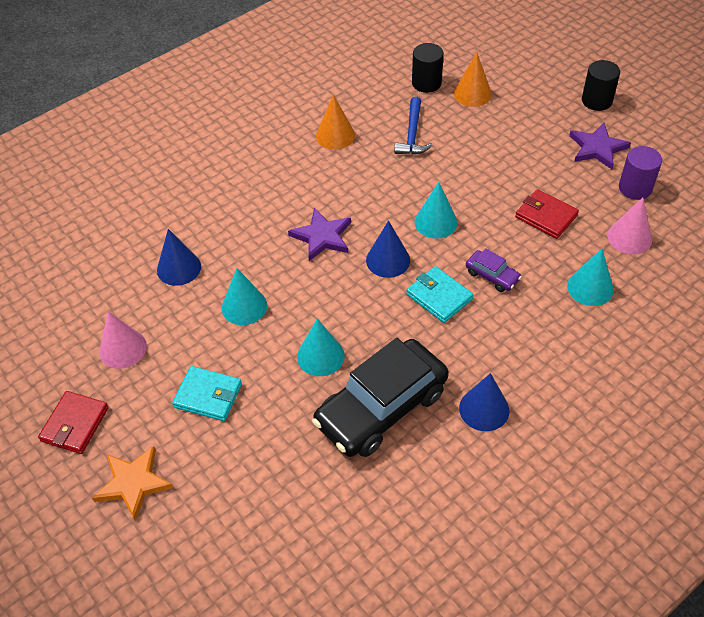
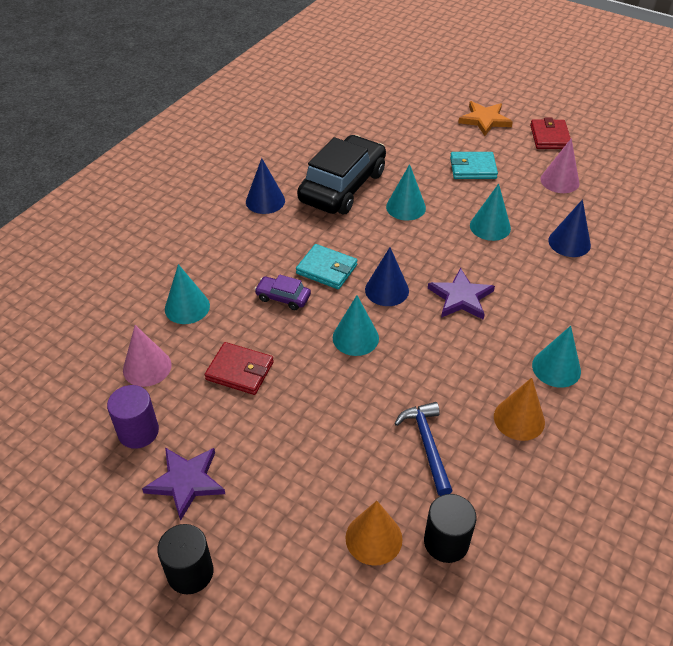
camera: 160 degrees right, 5 degrees down
none -> turquoise cone [532,326,581,388]

